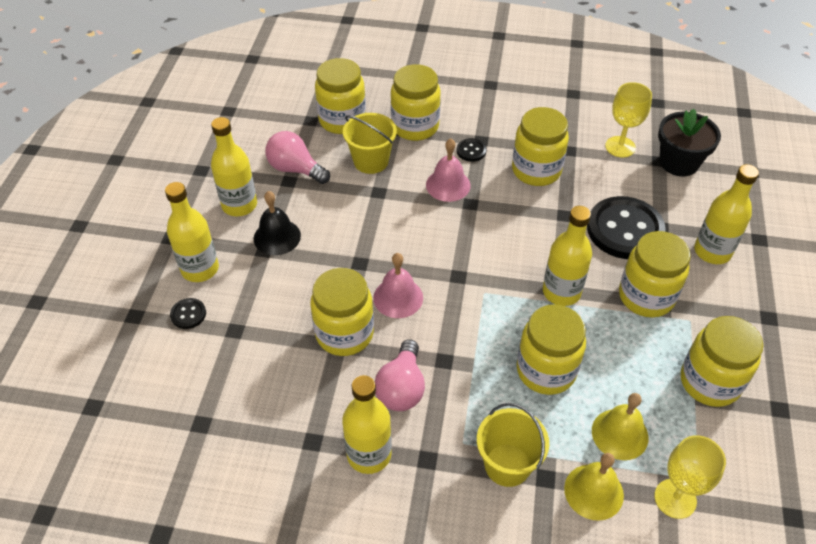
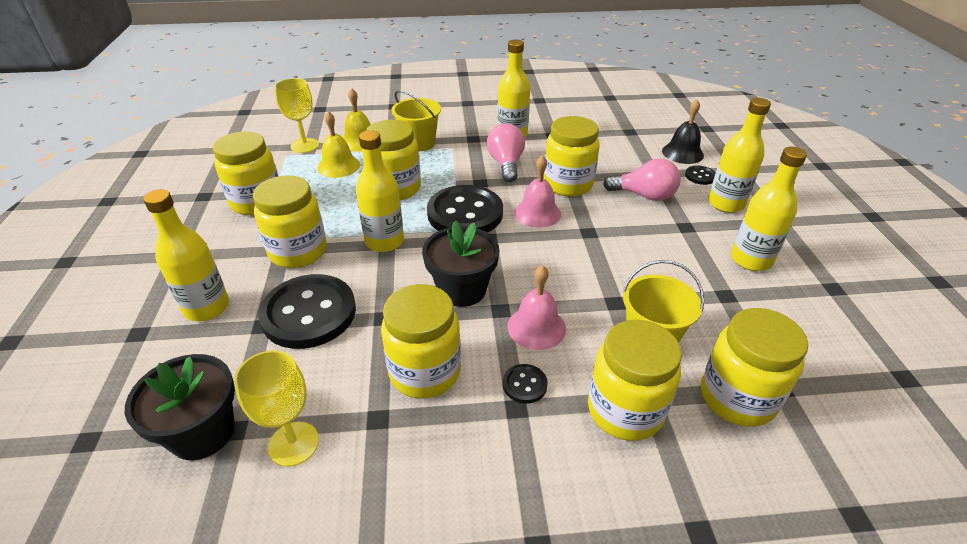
camera: 165 degrees right, 10 degrees down
black bell [254,191,301,255] -> black bell moved to [662,100,704,164]
pink light bulb [265,131,330,184] -> pink light bulb moved to [603,158,681,201]
none -> black flower pot [422,220,499,307]
none -> black button [427,185,503,232]

